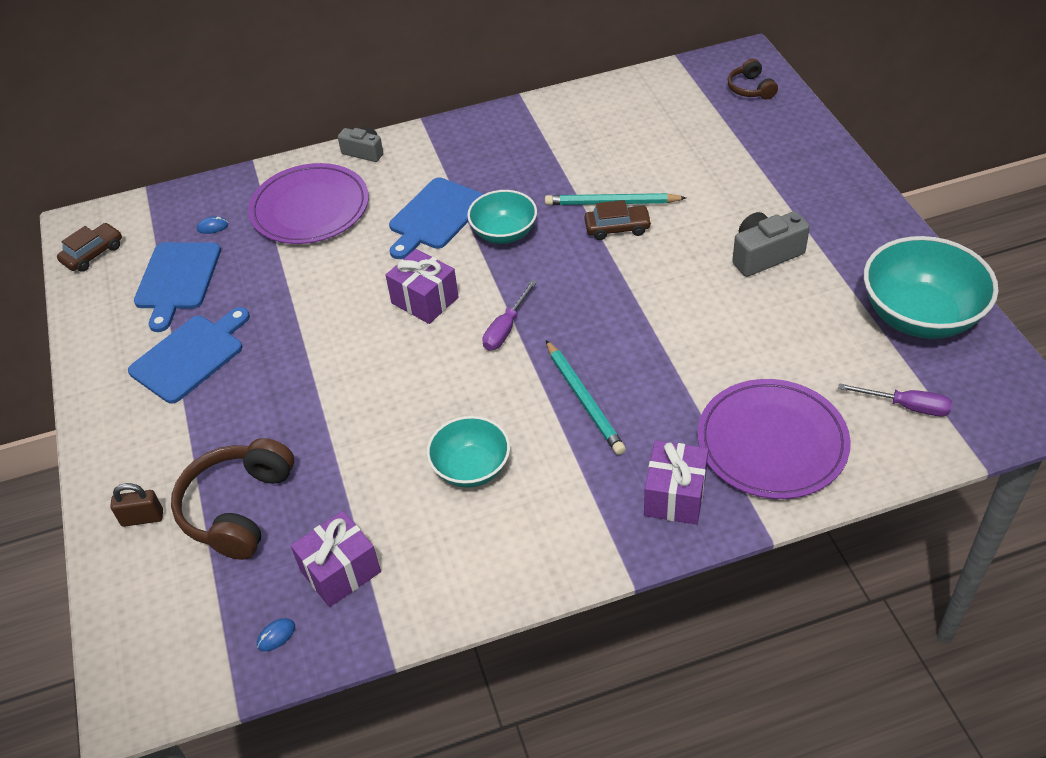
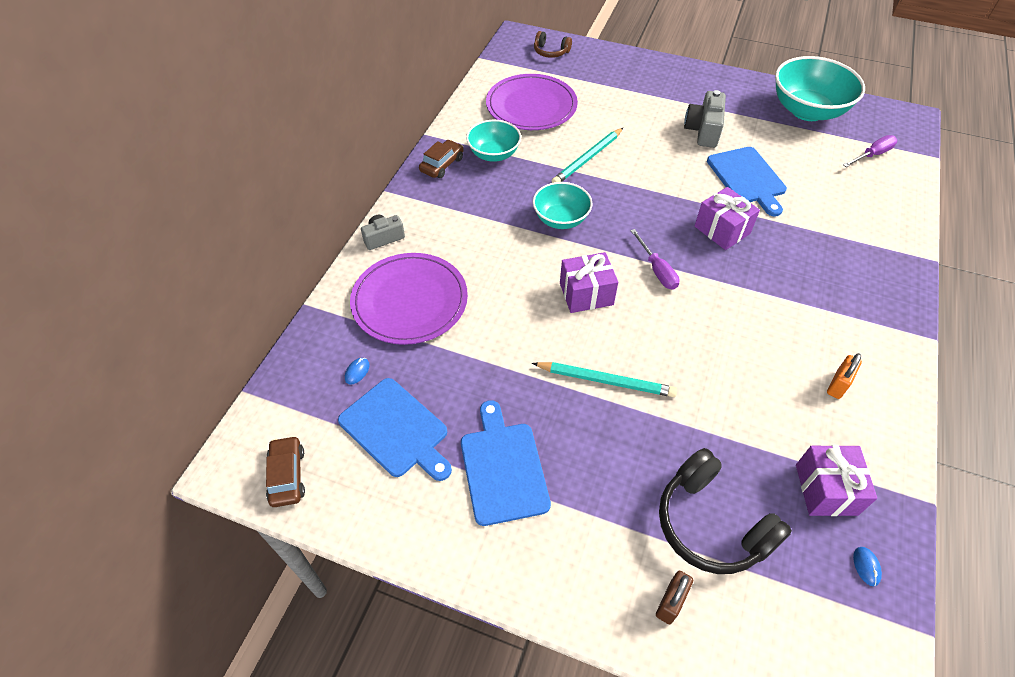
camera: 55 degrees left, 5 degrees up
brown headphones [171,438,294,560] -> black headphones [659,448,792,574]
blue cutting board [389,177,484,259] -> blue cutting board moved to [707,147,787,217]
turquoise bowl [427,416,510,488] -> turquoise bowl moved to [466,120,521,162]
turquoise pencil [546,340,626,455] -> turquoise pencil moved to [532,362,677,397]
brown car [584,200,652,240] -> brown car moved to [419,140,464,178]
purple gift [644,440,709,525] -> purple gift moved to [695,187,760,250]
purple plate [697,379,851,499] -> purple plate moved to [486,74,578,130]
none -> orange padlock [827,353,862,399]

